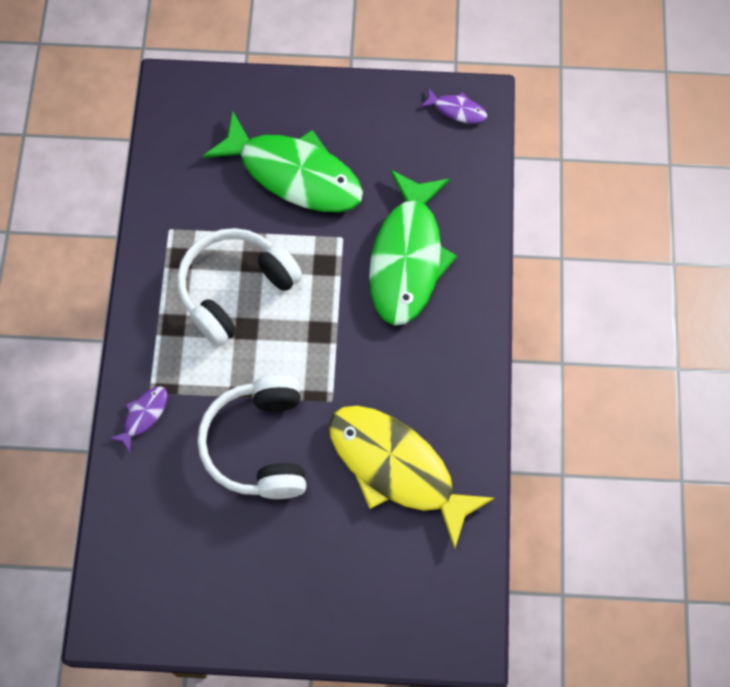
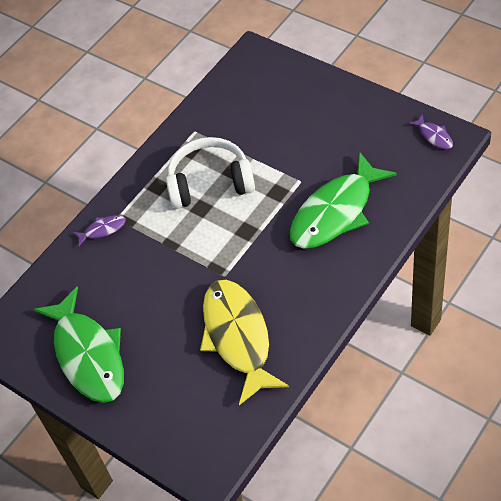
camera: 40 degrees right, 15 degrees down
white headphones [197,375,306,499] -> none
green fish [203,111,363,212] -> green fish moved to [33,286,124,403]

